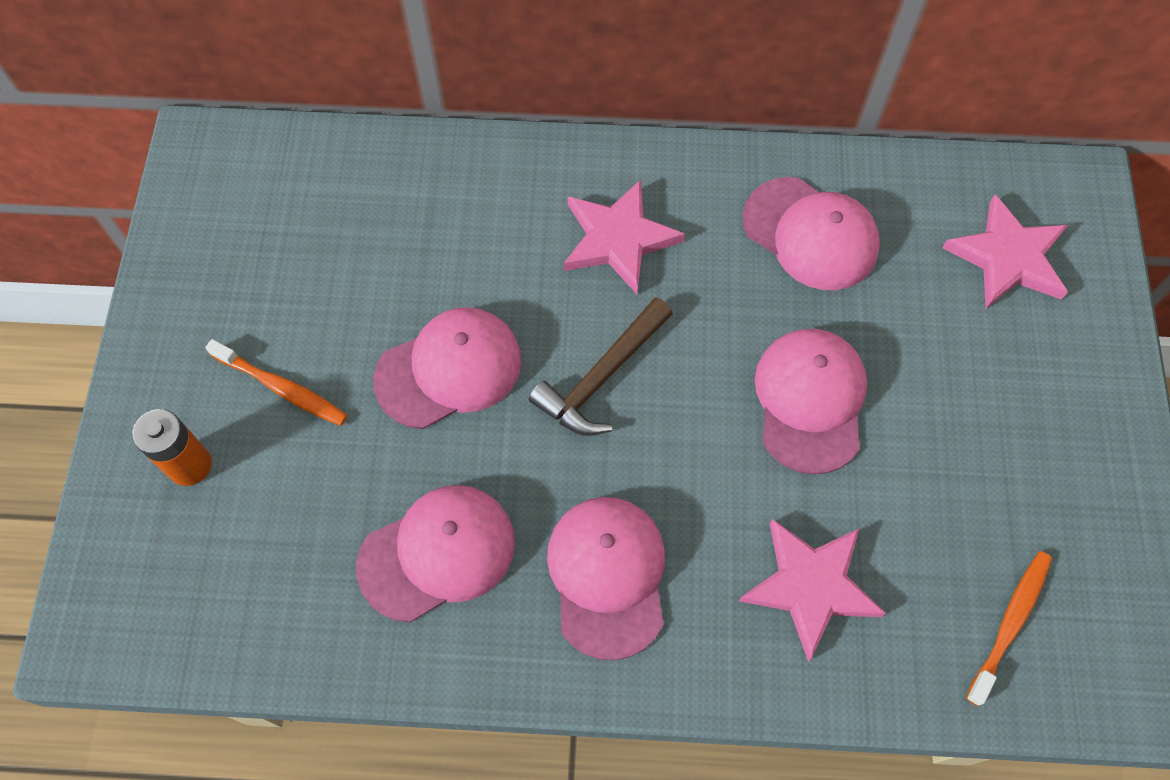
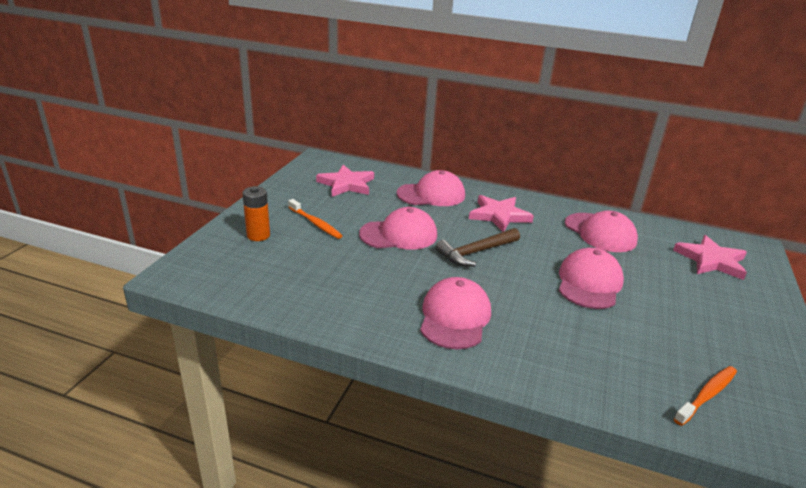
camera: 15 degrees right, 35 degrees down
pink cap [356,485,515,622] -> pink cap moved to [397,170,465,206]
pink star [739,519,886,661] -> pink star moved to [316,165,374,197]

